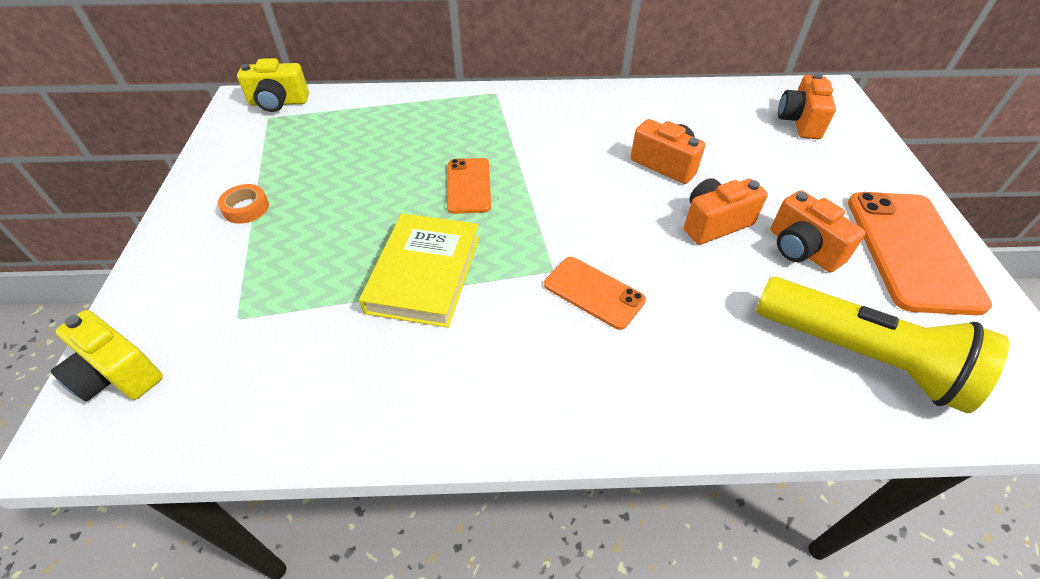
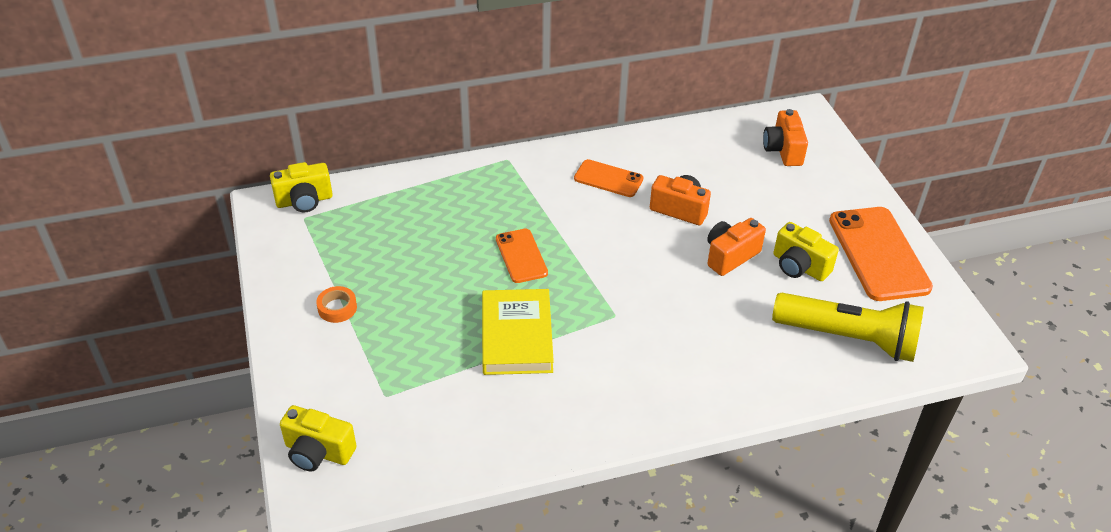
camera: 15 degrees left, 5 degrees down
orange phone [544,257,646,330] -> orange phone moved to [574,159,644,197]
orange camera [770,190,866,272] -> yellow camera [773,222,839,281]

